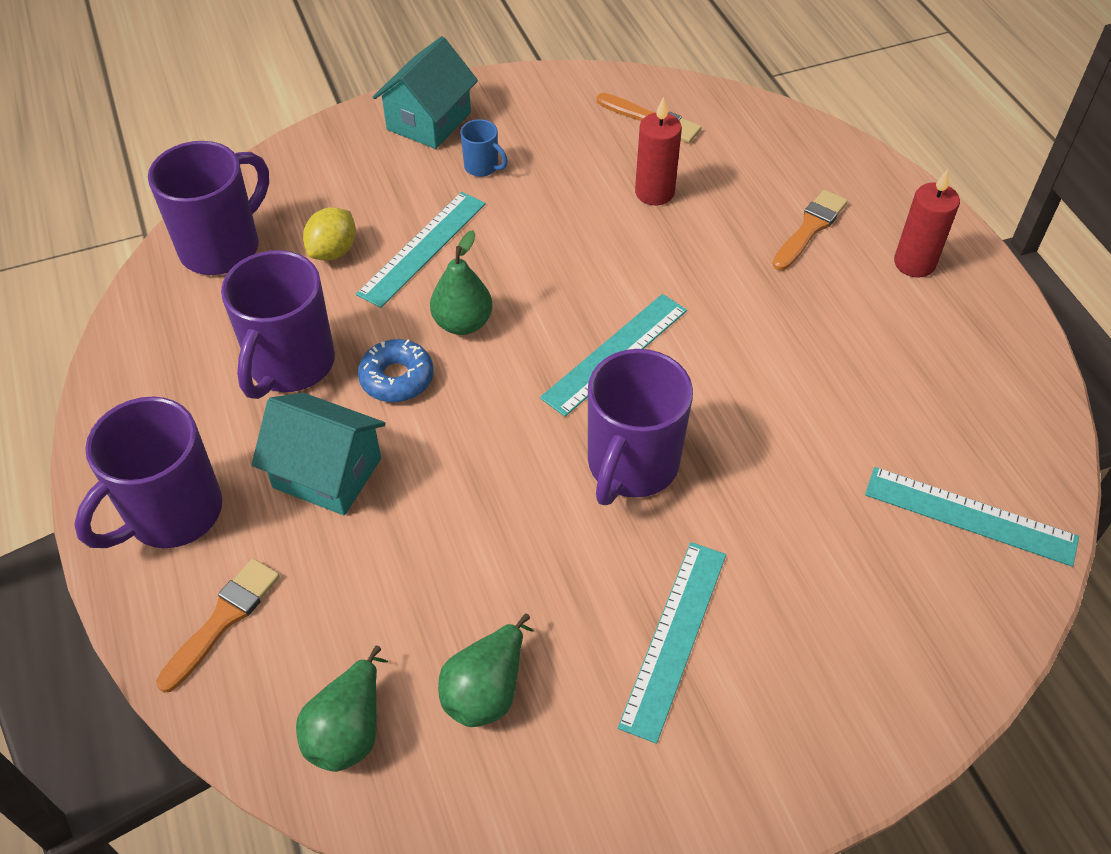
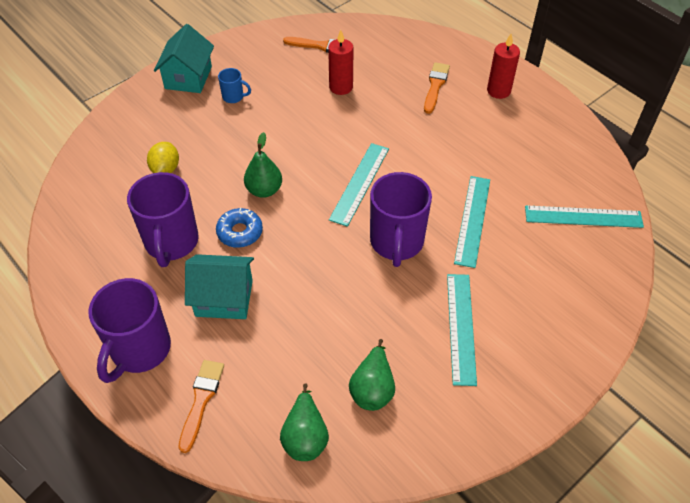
camera: 20 degrees left, 0 degrees up
purple mug [148,141,269,275] -> none
turquoise ruler [356,192,486,308] -> turquoise ruler moved to [454,176,490,268]

